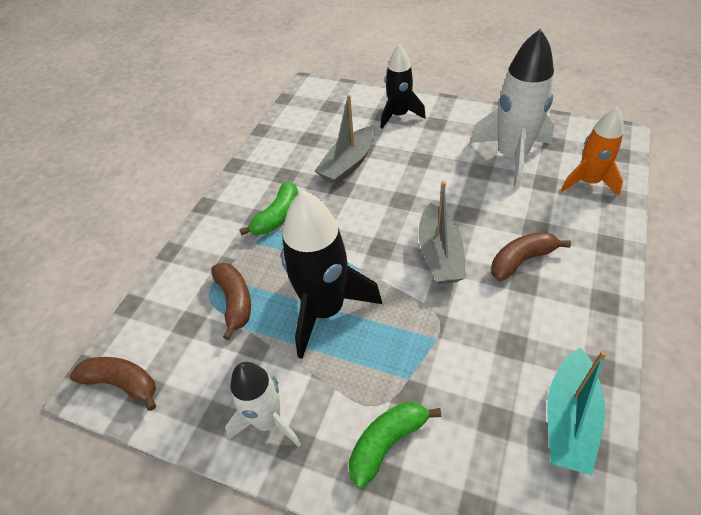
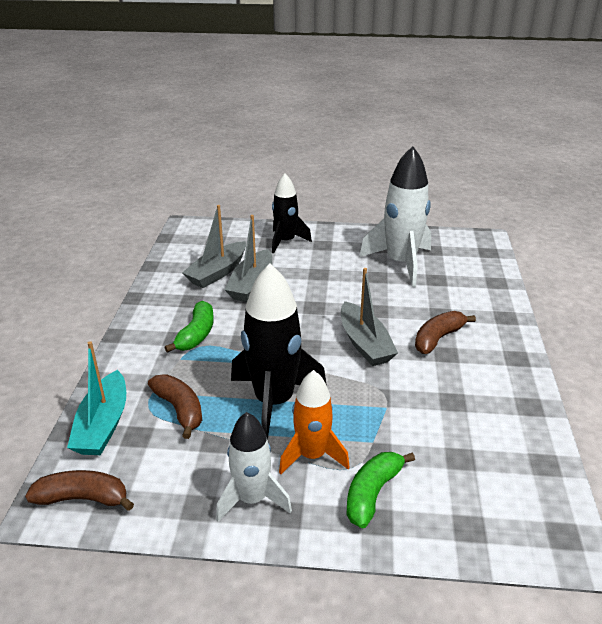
camera: 20 degrees left, 15 degrees down
turquoise boat [547,347,607,476] -> turquoise boat moved to [67,341,126,455]
orange rocket [561,106,624,196] -> orange rocket moved to [279,370,350,474]
none -> grey boat [182,205,246,288]

